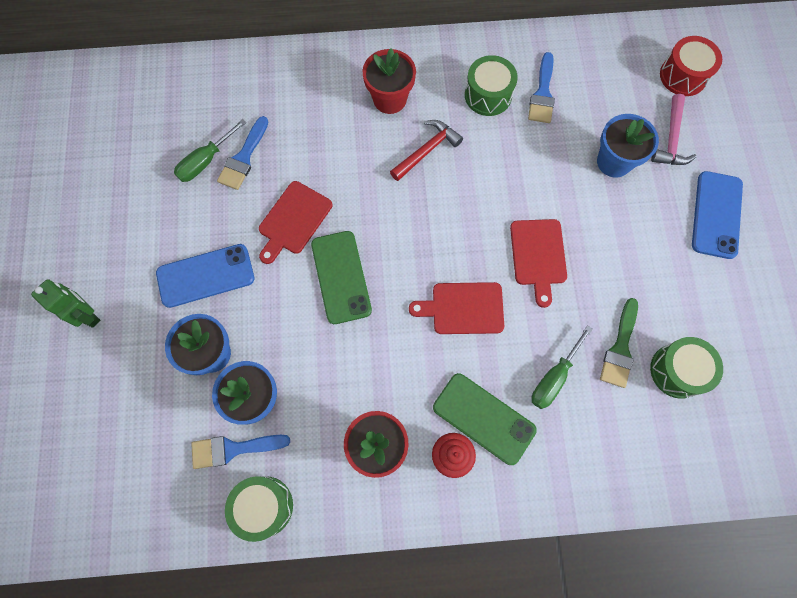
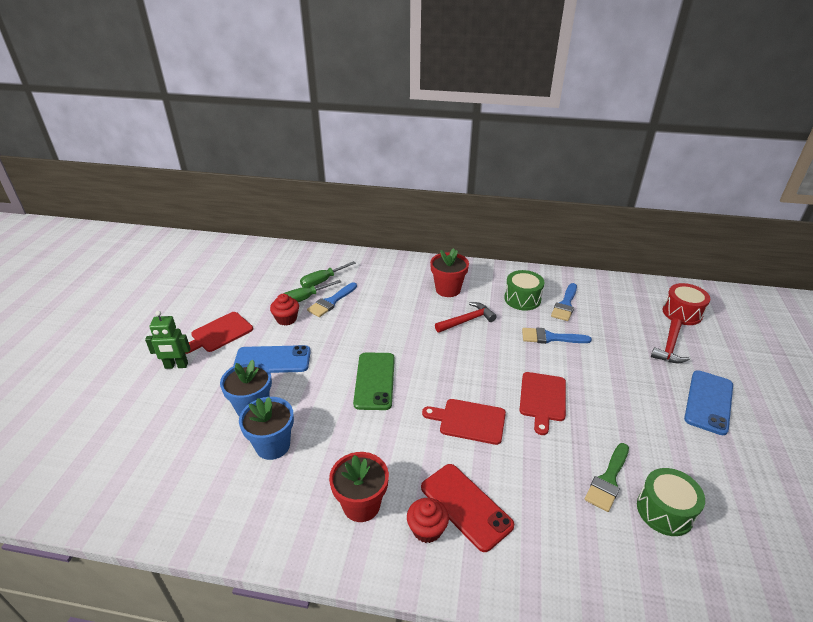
camera: 15 degrees right, 35 degrees down
green robot [31,279,100,328] -> green robot turned 120 degrees clockwise [145,311,191,369]
blue brush [191,435,290,469] -> blue brush moved to [522,328,592,344]
green drum [225,476,293,542] -> none
red cutting board [259,181,332,264] -> red cutting board moved to [185,312,253,354]
green phone [433,373,537,465] -> red phone [421,464,514,552]
green screwdriver [531,325,593,409] -> green screwdriver moved to [300,261,356,288]
blue flower pot [597,114,659,178] -> none
pink hammer [651,94,697,165] -> red hammer [651,318,690,363]
none -> red cupcake [270,294,299,326]

